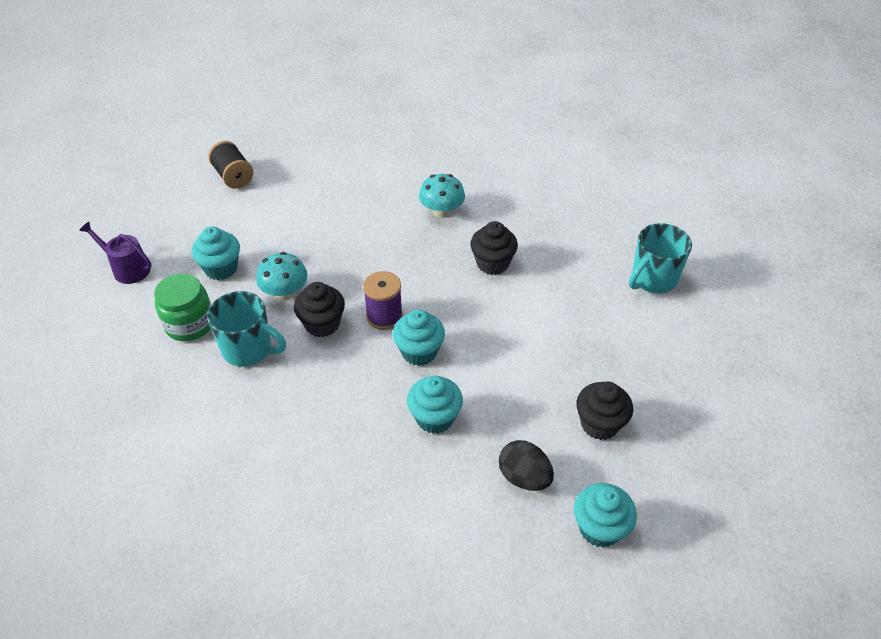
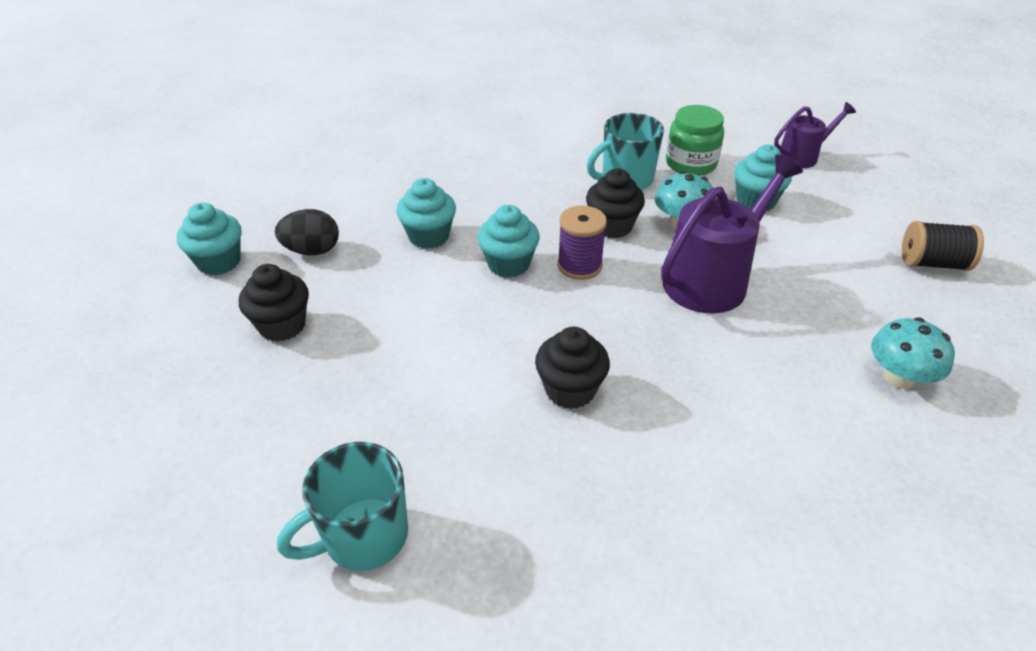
camera: 130 degrees right, 5 degrees down
turquoise mushroom [419,174,465,218] -> turquoise mushroom moved to [871,317,955,389]
turquoise mug [629,223,692,294] -> turquoise mug turned 120 degrees counterclockwise [277,442,408,571]
none -> purple watering can [661,155,803,314]

